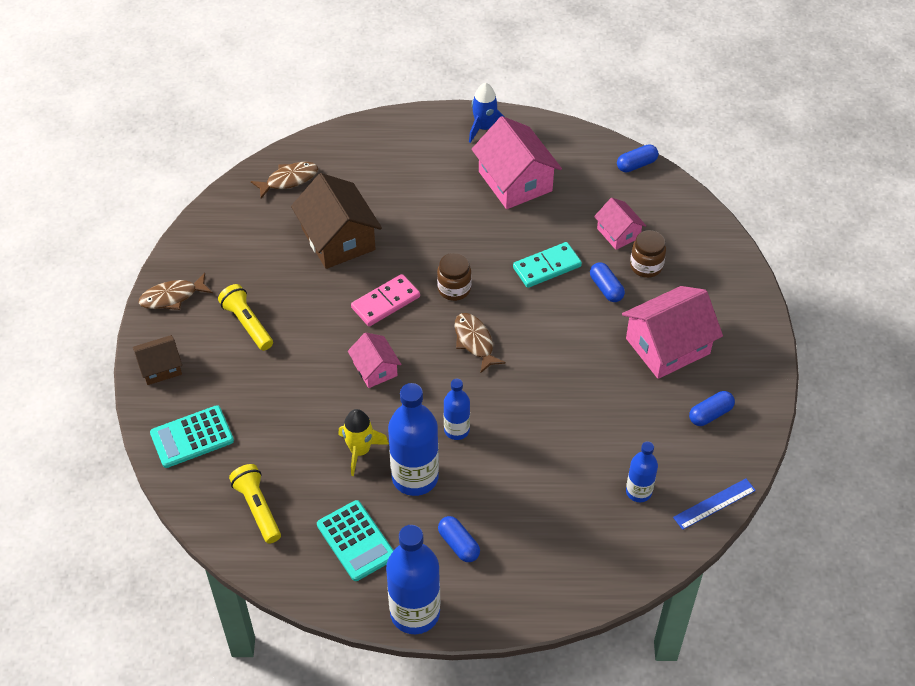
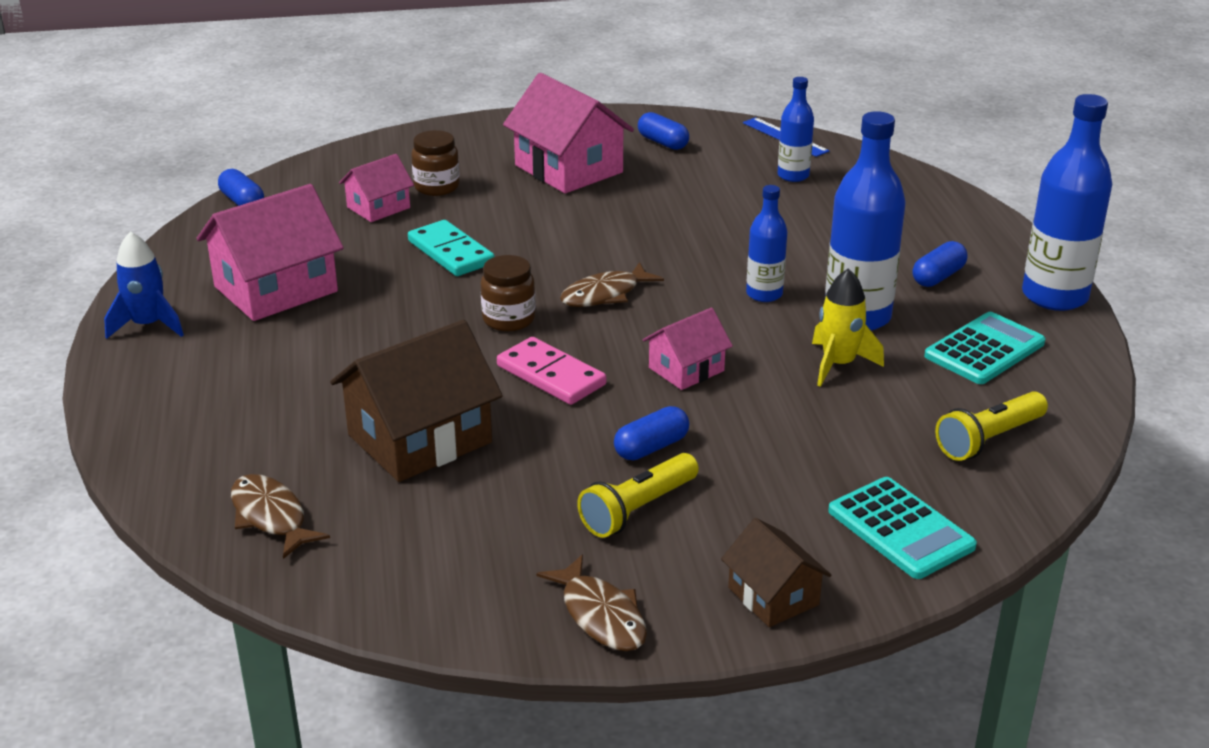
camera: 100 degrees left, 20 degrees down
blue capsule [590,262,625,302] -> blue capsule moved to [614,406,689,460]

